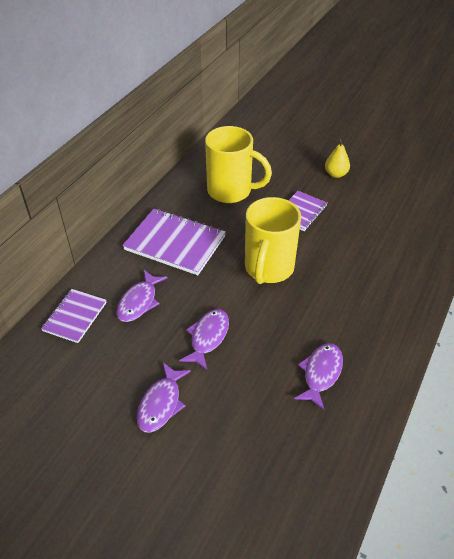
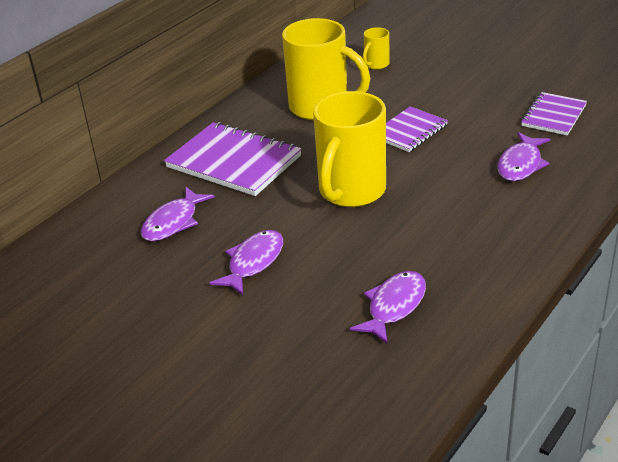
camera: 10 degrees right, 10 degrees down
purple notebook [41,289,107,343] -> purple notebook moved to [521,92,587,136]
purple fish [137,363,191,433] -> purple fish moved to [497,132,550,181]
yellow pear [325,138,350,178] -> none
none -> yellow mug [363,27,389,70]

